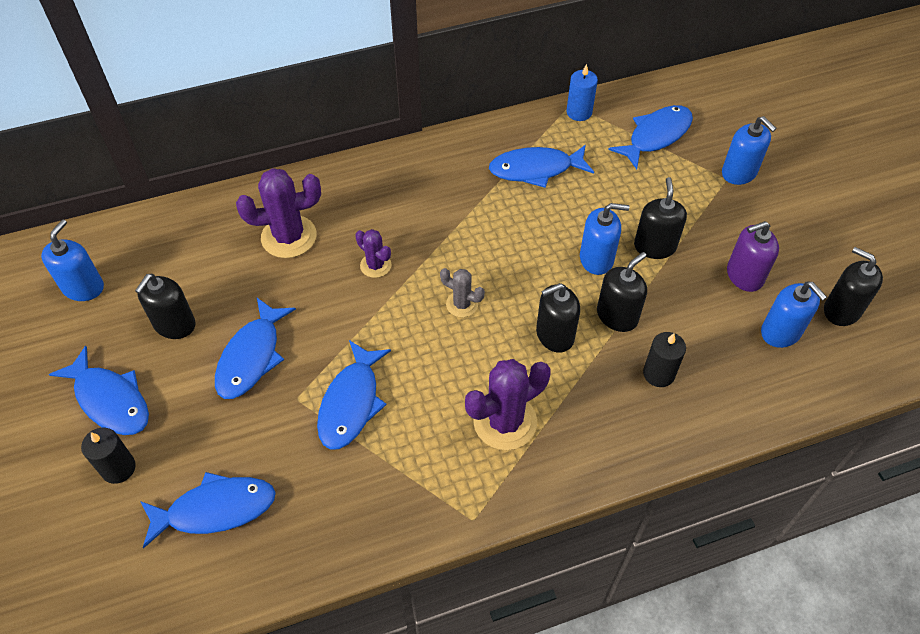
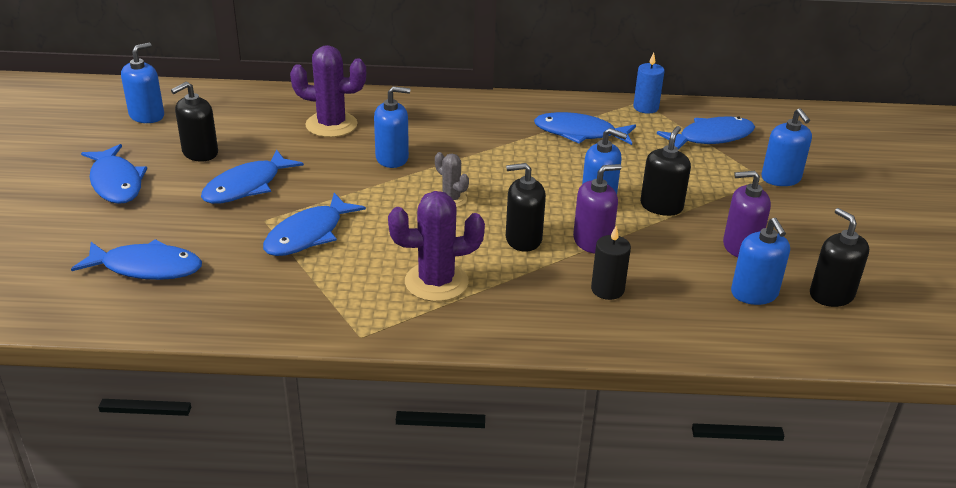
camera: 20 degrees right, 20 degrees down
black candle [81,428,136,484] -> none
purple cactus [355,229,391,278] -> blue soap dispenser [374,86,410,168]
black soap dispenser [597,252,647,332] -> purple soap dispenser [573,164,621,254]

